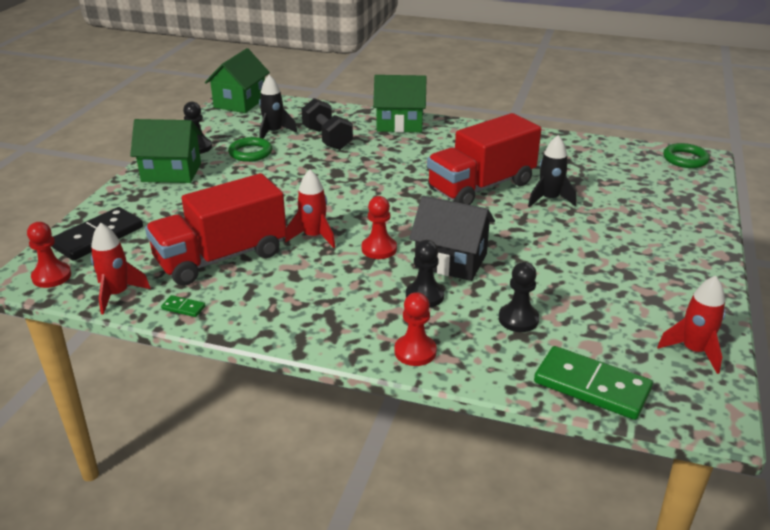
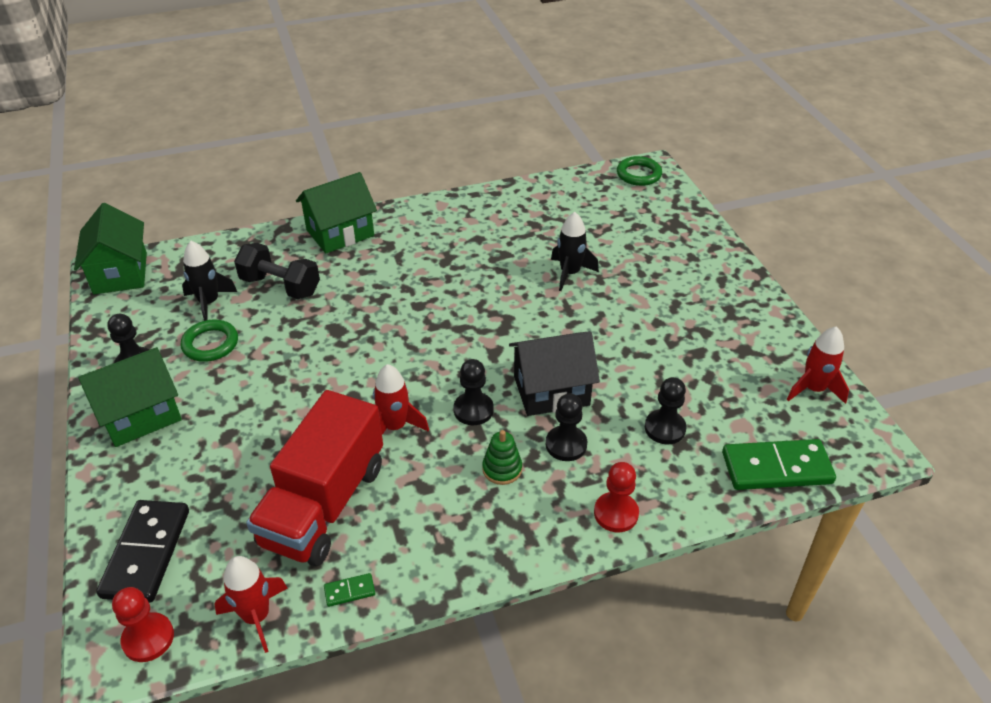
camera: 35 degrees left, 10 degrees up
red pawn [361,196,397,259] -> black pawn [454,359,494,425]
red truck [427,113,541,205] -> none
none -> green stacking toy [482,430,522,485]

